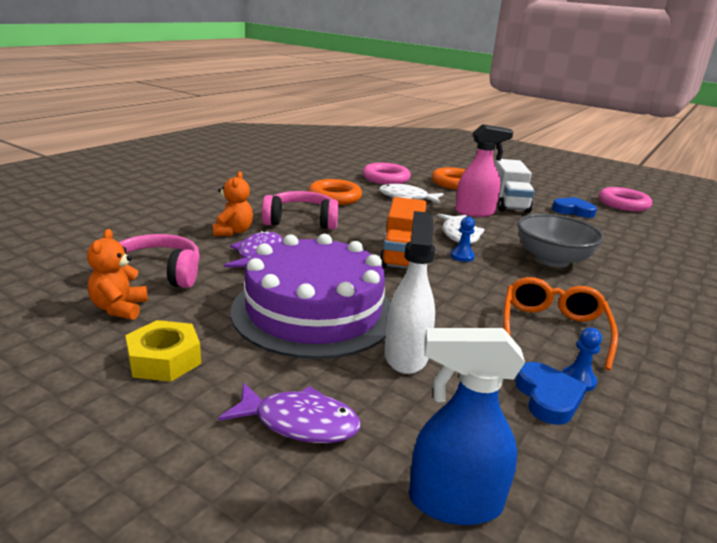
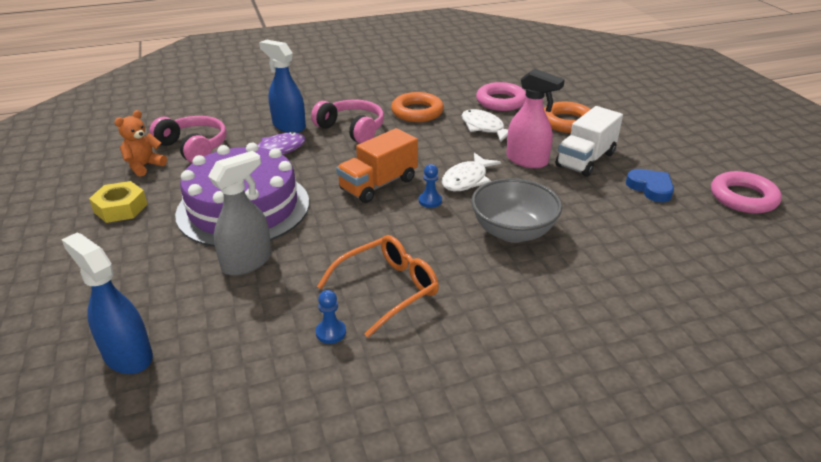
camera: 40 degrees right, 10 degrees up
orange teddy bear [213,171,253,236] -> blue spray bottle [259,40,306,133]
purple fish [218,383,361,443] -> none
white spray bottle [385,211,435,374] -> grey spray bottle [208,151,272,276]
blue heart [515,362,587,425] -> none

